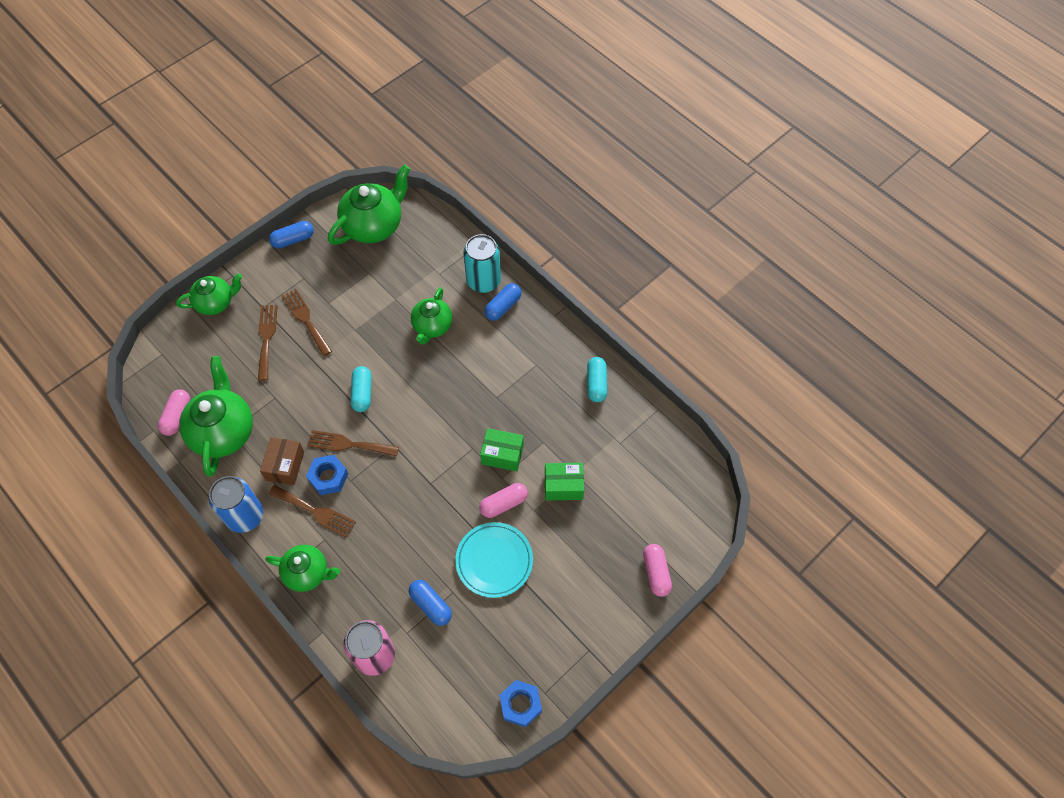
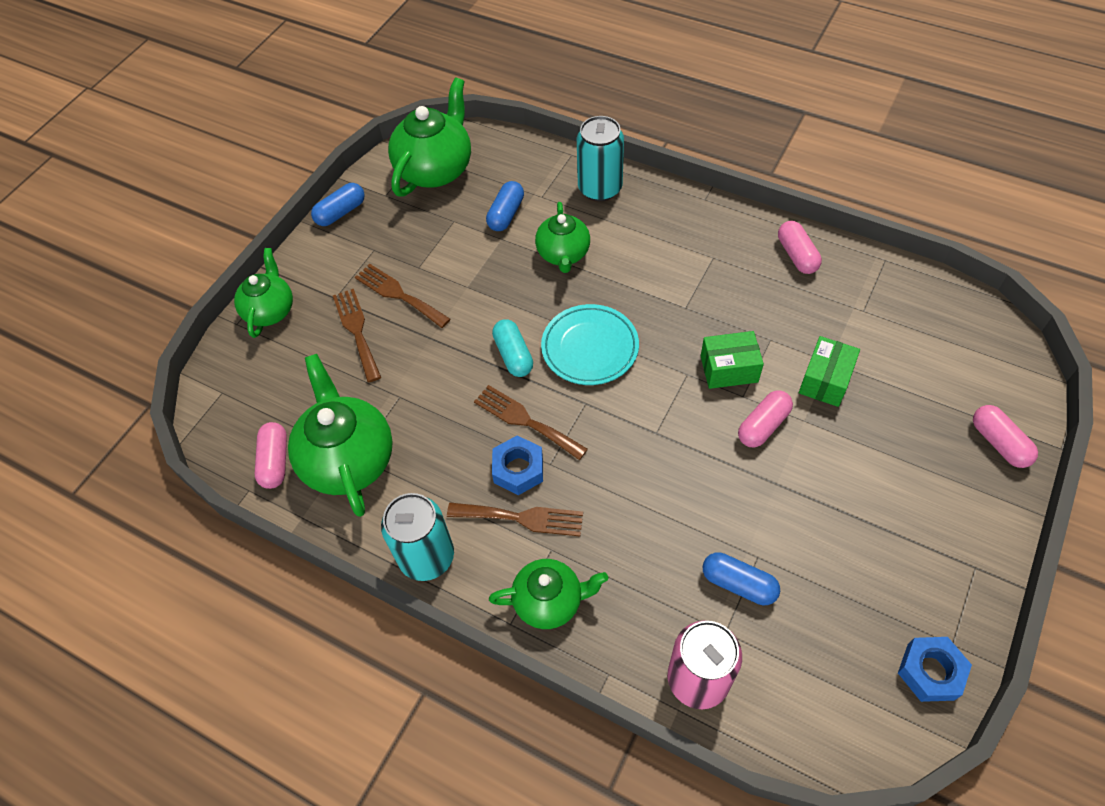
camera: 15 degrees left, 5 degrees down
green teapot [176,274,242,315] -> green teapot turned 45 degrees counterclockwise [234,248,293,338]
blue can [209,476,263,533] -> turquoise can [381,493,454,581]
brown box [260,437,304,485] -> none
brown fork [307,430,399,457] -> brown fork turned 45 degrees clockwise [474,385,588,460]
turquoise plate [455,522,533,598] -> turquoise plate moved to [541,304,639,385]
blue capsule [484,283,522,321] -> blue capsule moved to [486,181,524,231]
green box [545,463,584,501] -> green box turned 45 degrees counterclockwise [799,336,860,407]
turquoise capsule [587,357,607,402] -> pink capsule [778,221,822,274]

